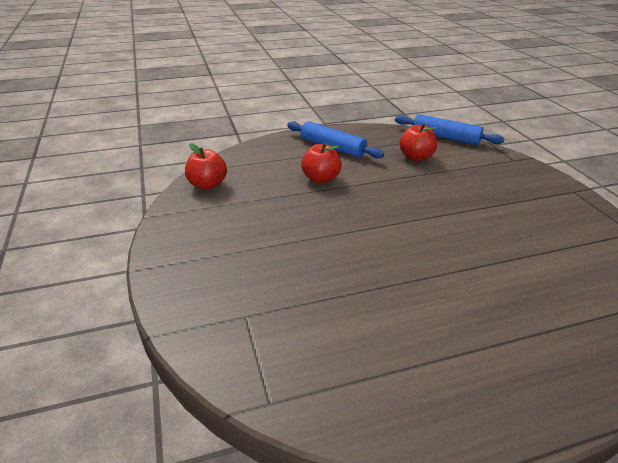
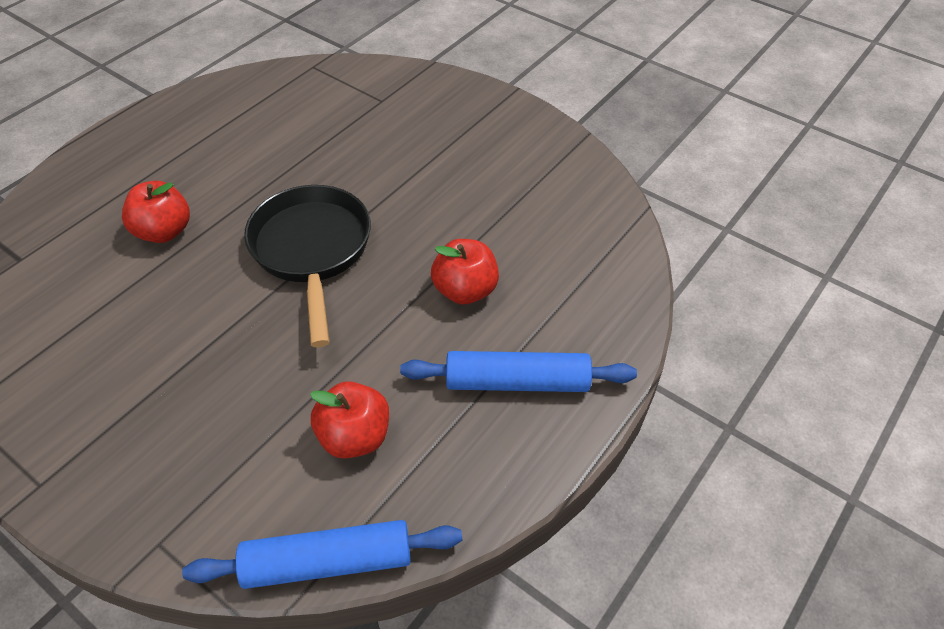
camera: 145 degrees right, 15 degrees up
red apple [185,143,227,190] -> red apple moved to [122,181,190,243]
none -> black pan [244,185,371,347]

